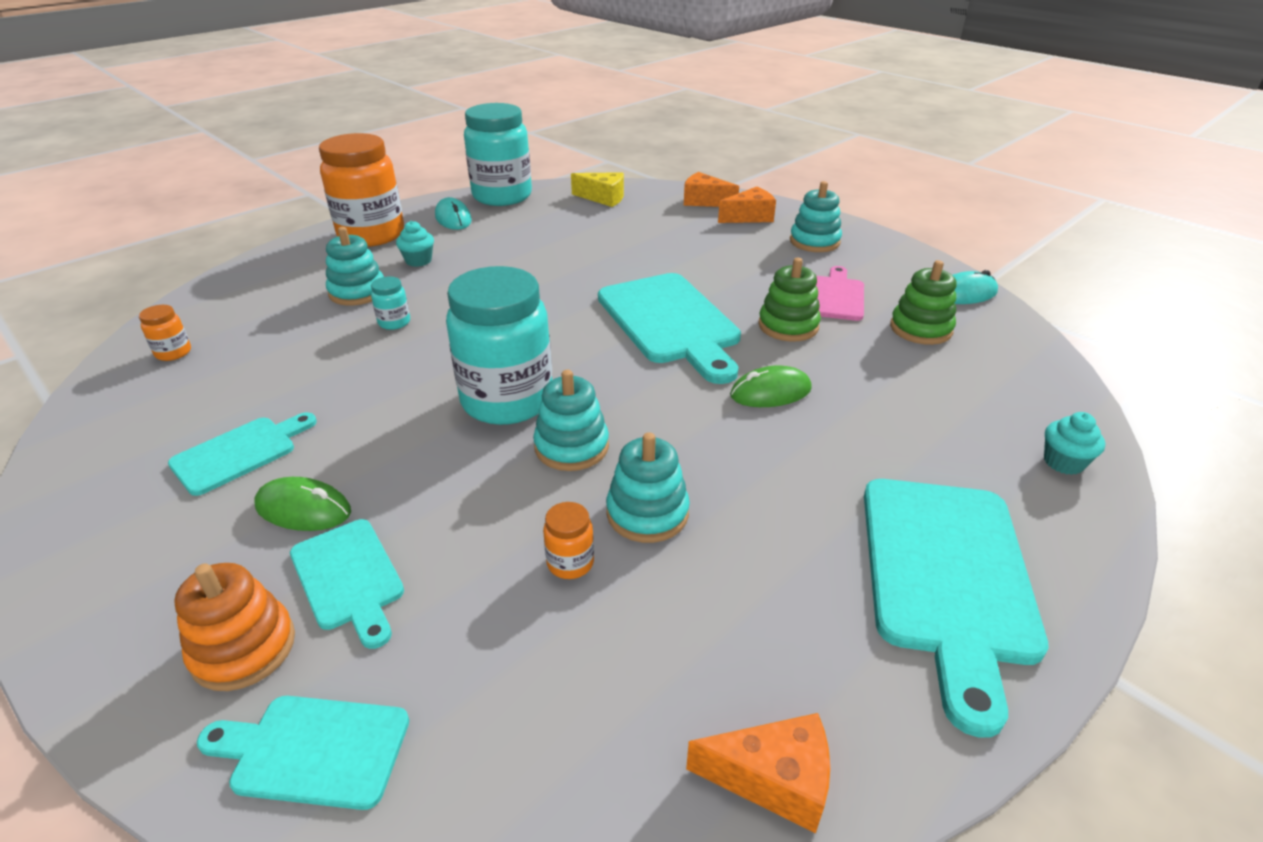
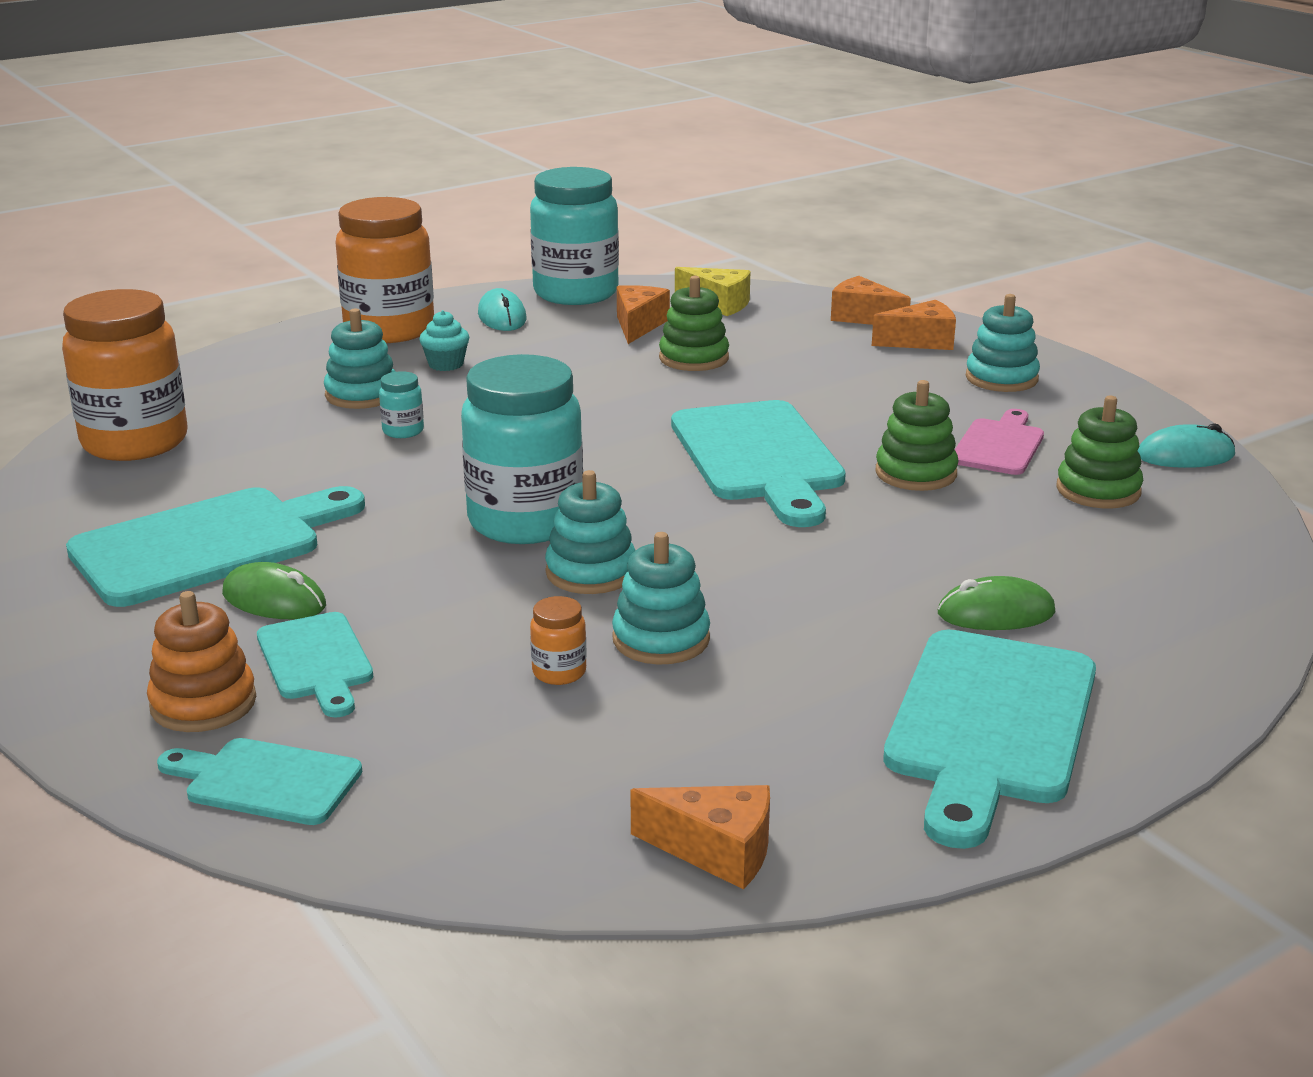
camera: 10 degrees right, 10 degrees down
orange jar [139,305,191,361] -> orange jar [62,289,188,461], size x2.50
turquoise cutting board [168,412,317,496] -> turquoise cutting board [66,486,365,607], size x1.80
green mouse [730,365,812,407] -> green mouse moved to [938,576,1056,630]
turquoise cupcake [1044,412,1105,475] -> none
none -> orange cheese [617,285,670,344]
none -> green stacking toy [659,276,729,371]

